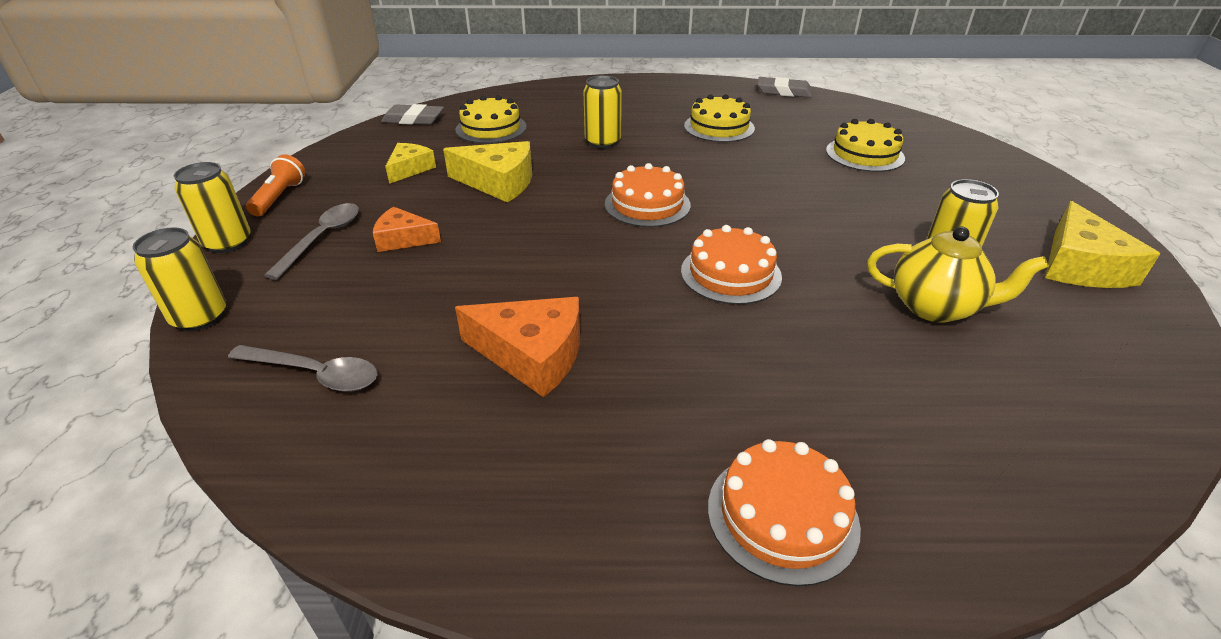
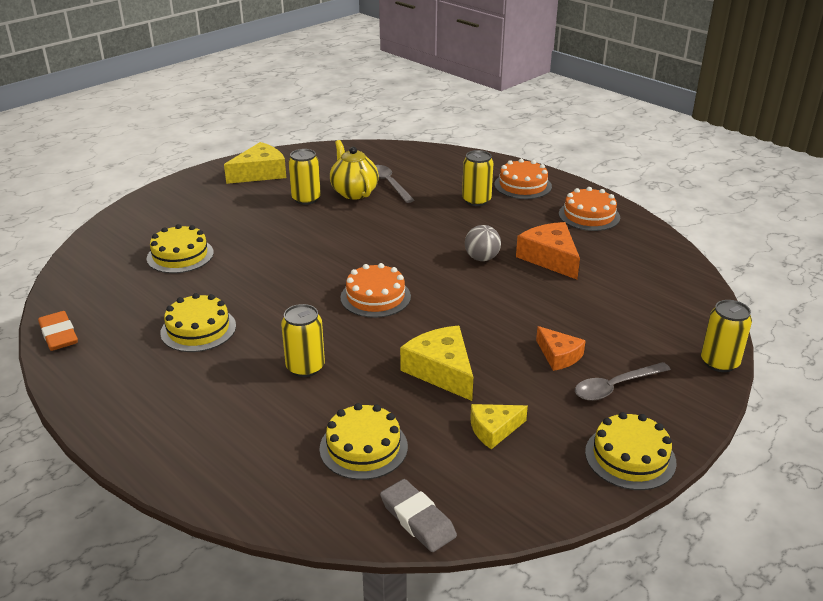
camera: 135 degrees left, 5 degrees down
yellow can [174,162,251,253] -> yellow can moved to [462,150,493,206]
grey spoon [228,345,377,392] -> grey spoon moved to [375,165,414,203]
orange flashlight [246,155,305,216] -> yellow cake [585,412,676,490]
orange cake [681,225,782,305] -> orange cake moved to [559,187,620,231]
grey eraser [757,77,813,98] -> orange eraser [38,311,78,351]
none -> grey ball [465,225,501,261]

